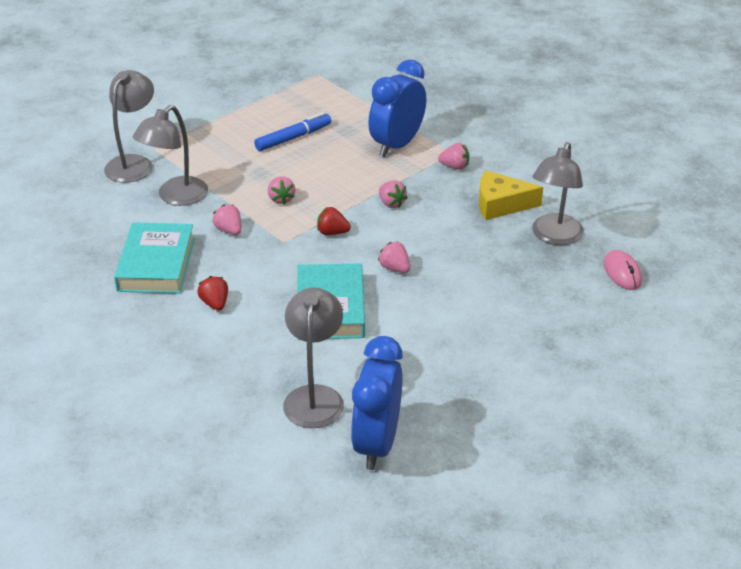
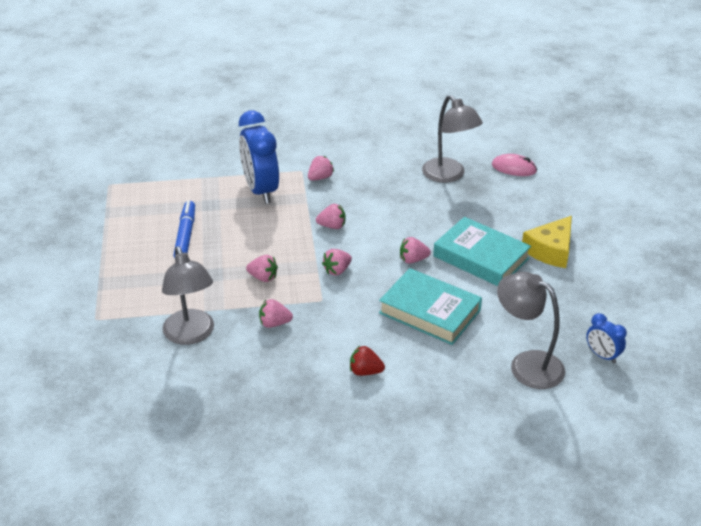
camera: 55 degrees left, 0 degrees up
grey lamp [104,70,154,183] -> none
turquoise book [114,222,195,294] -> turquoise book moved to [433,217,531,286]
red strawberry [317,207,351,235] -> pink strawberry [322,249,352,276]
blue clock [351,336,403,470] -> blue clock [586,313,627,363], size x0.49
yellow cheese [479,170,543,220] -> yellow cheese moved to [522,216,572,268]

